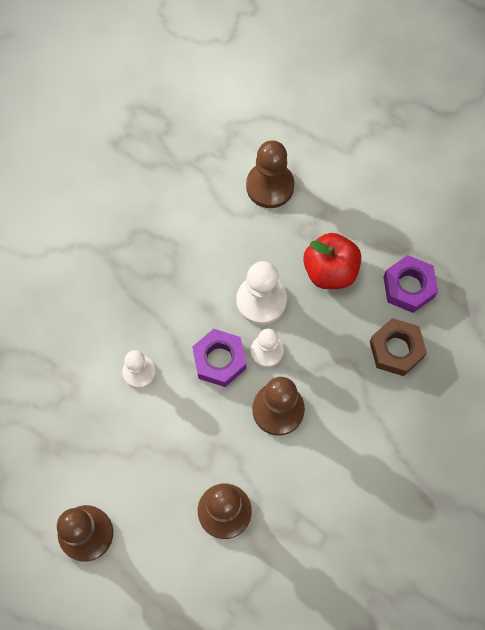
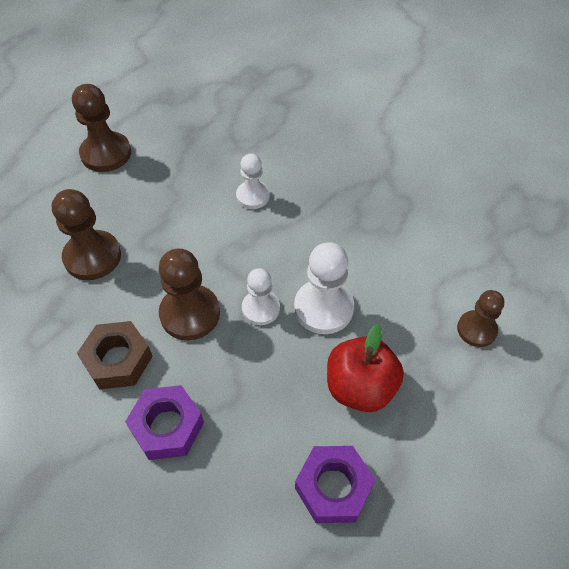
camera: 95 degrees right, 15 degrees down
purple nut [192,329,246,387] -> purple nut moved to [125,385,204,460]
brown pawn [246,140,295,208] -> brown pawn [457,290,504,347], size x0.64
brown nut [370,318,427,376] -> brown nut moved to [77,321,153,390]

